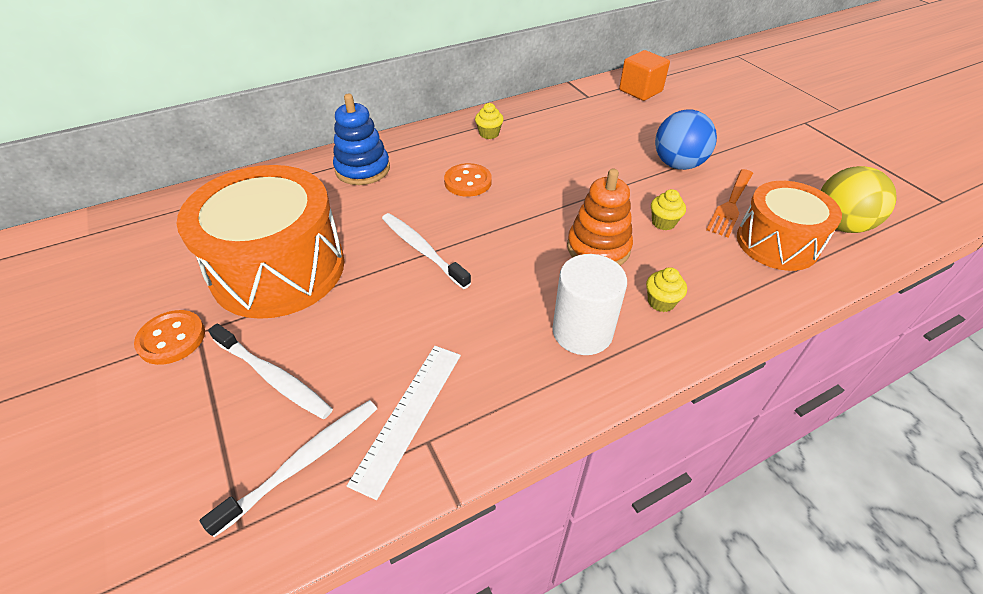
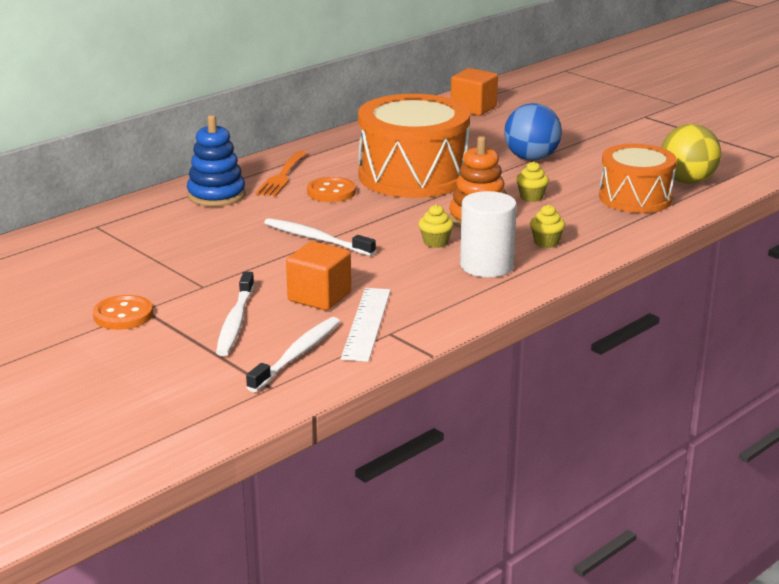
camera: 15 degrees left, 20 degrees down
orange drum [176,165,344,319] -> orange drum moved to [358,94,470,198]
white toothbrush [208,324,333,419] -> white toothbrush turned 75 degrees clockwise [216,272,254,356]
yellow cupcake [475,103,504,139] -> yellow cupcake moved to [419,205,454,248]
orange fork [706,169,753,238] -> orange fork moved to [256,151,308,197]
none -> orange cube [286,241,351,310]

